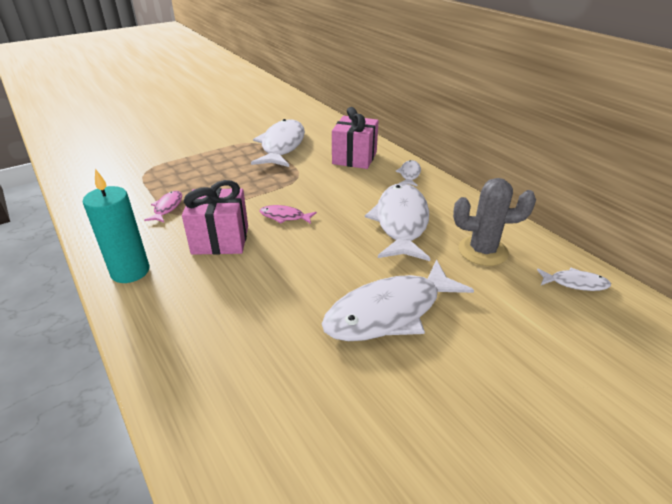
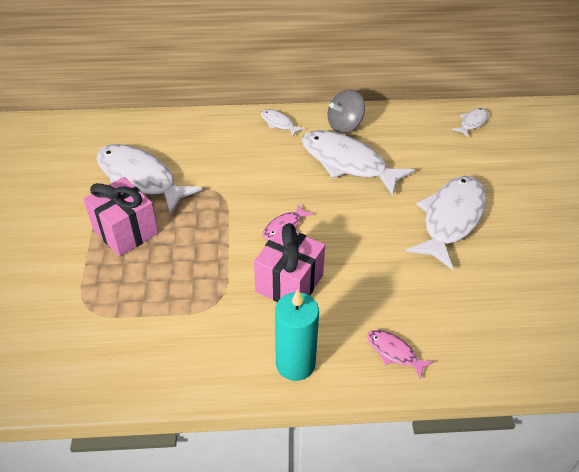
camera: 60 degrees left, 10 degrees up
pink fish [144,191,182,222] -> pink fish moved to [367,330,434,380]
white fish [322,260,474,341] -> white fish turned 150 degrees counterclockwise [406,175,486,270]
pink gift [332,107,378,169] -> pink gift moved to [84,177,158,256]
grey cactus [453,178,536,266] -> none
none -> grey spinning top [327,89,365,133]

